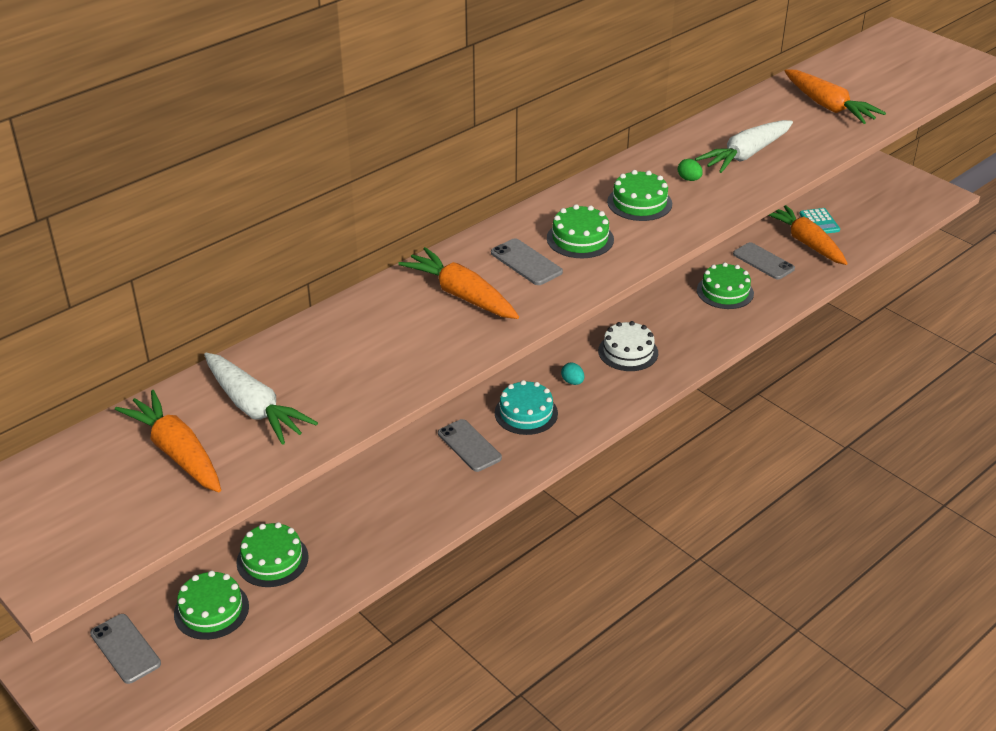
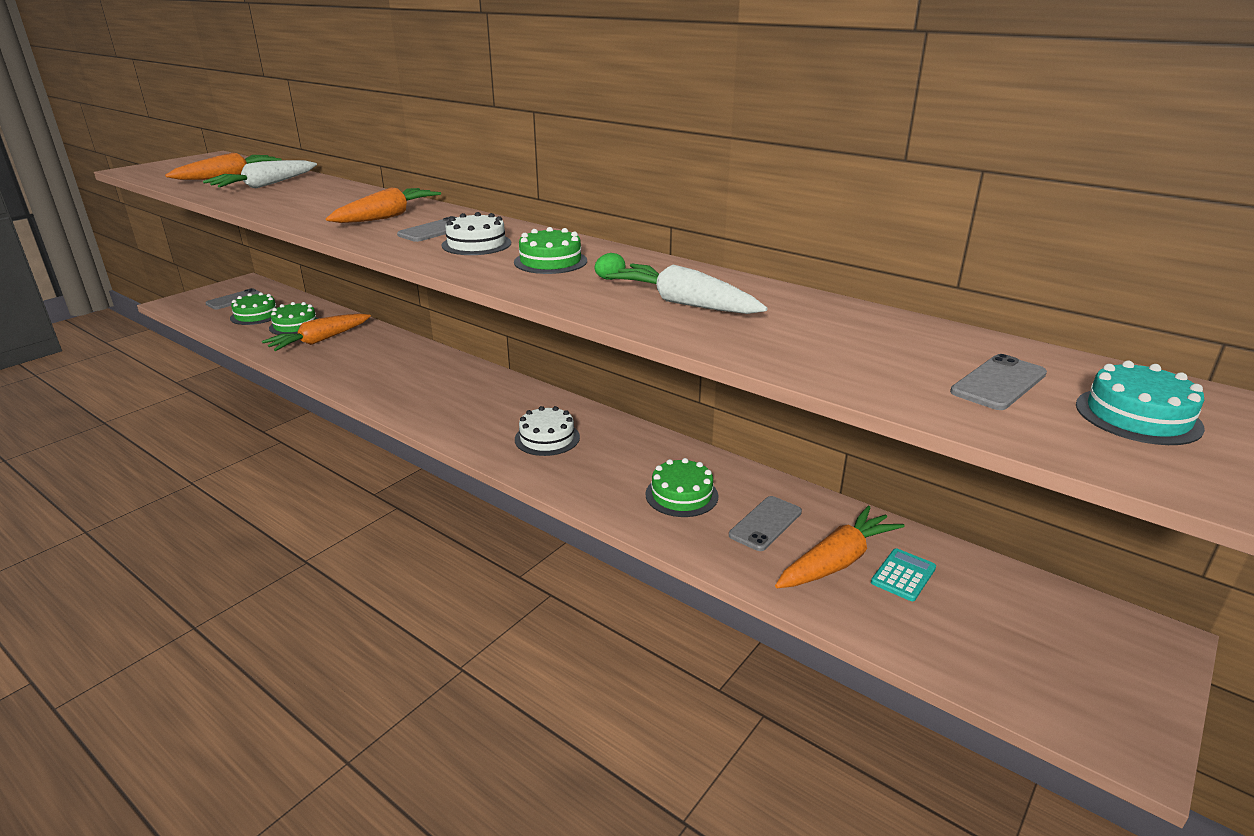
camera: 80 degrees right, 10 degrees down
grey phone [438,419,502,472] -> grey phone moved to [950,354,1047,410]
turquoise cake [495,380,558,435] -> turquoise cake moved to [1076,361,1205,445]
green cake [547,204,614,258] -> white cake [441,212,511,255]
turquoise egg [561,363,584,385] -> none
orange carrot [784,69,886,124] -> orange carrot moved to [262,313,371,351]
turquoise calculator [800,208,840,234] -> turquoise calculator turned 150 degrees clockwise [871,548,936,601]

